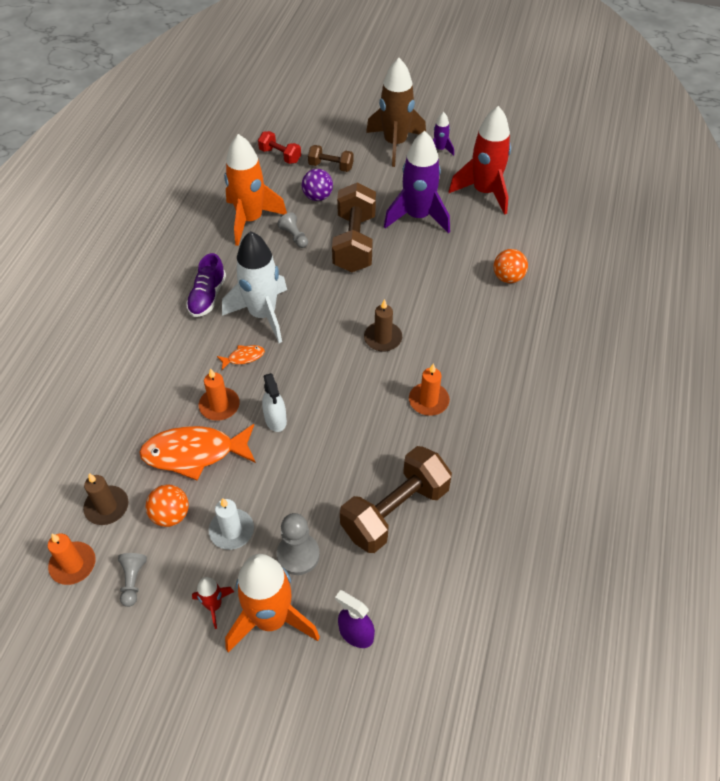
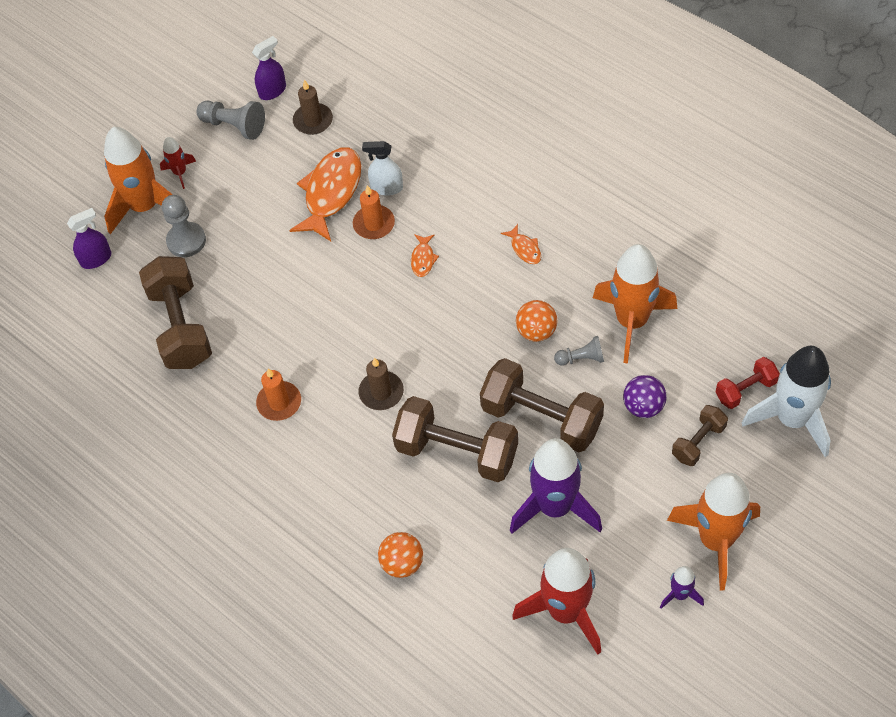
camera: 120 degrees right, 5 degrees up
orange candle [48,534,96,585] -> purple spray bottle [252,36,286,100]
grey pawn [118,553,147,607] -> grey pawn [196,101,265,140], size x1.57
orange ball [146,485,189,527] -> orange ball moved to [516,300,558,342]
purple shoe [186,253,226,317] -> orange fish [501,224,541,264]
white candle [209,498,254,550] -> none
white rocket [222,231,287,343] -> white rocket moved to [742,346,831,457]
white spray bottle [262,373,287,432] -> white spray bottle moved to [362,141,403,195]
brown rocket [366,58,426,167] -> orange rocket [667,473,760,590]
none -> brown dumbbell [392,396,518,482]

